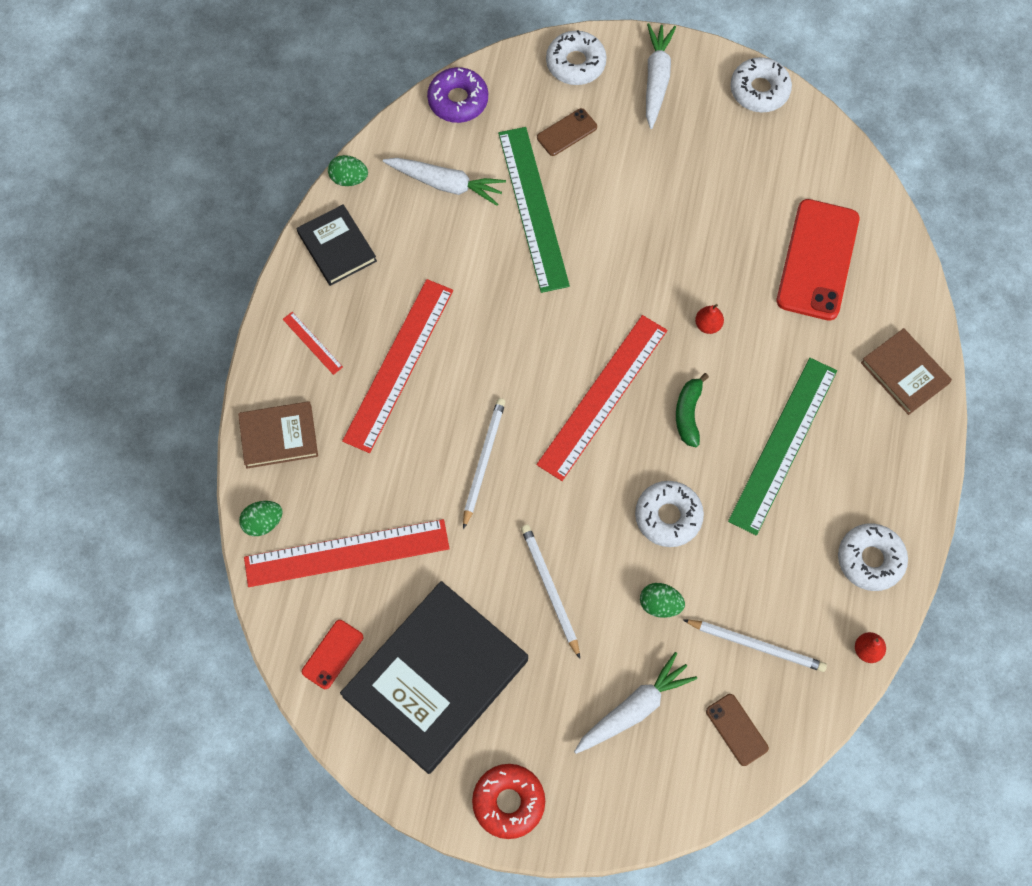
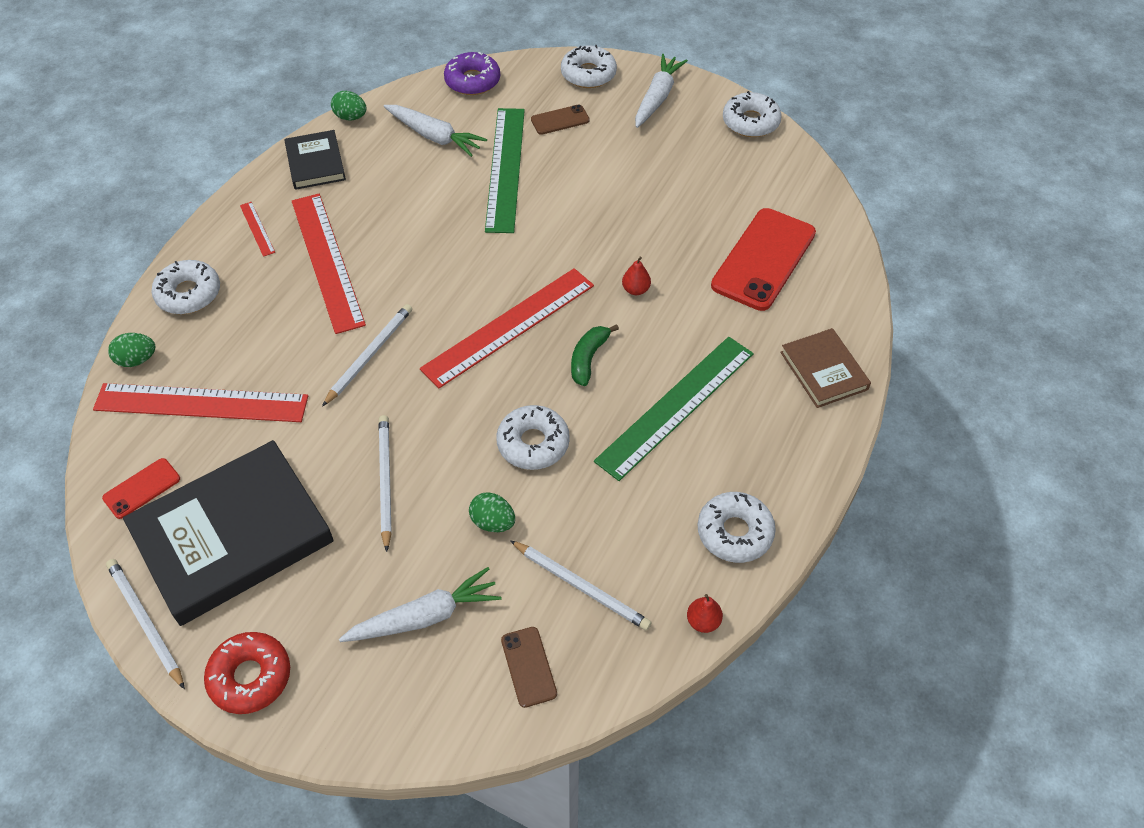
camera: 15 degrees right, 15 degrees down
brown book [238,401,318,468] -> white donut [152,260,220,314]
red ruler [342,279,453,453] -> red ruler turned 60 degrees counterclockwise [292,194,366,334]
none -> white pencil [106,559,185,689]

